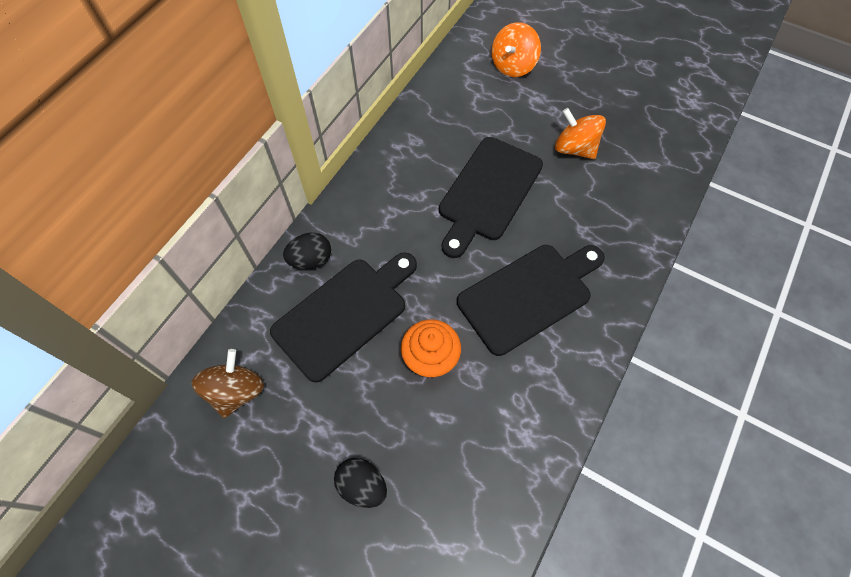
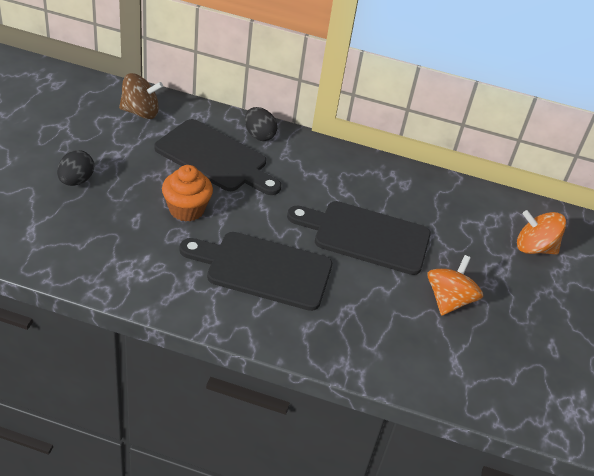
camera: 70 degrees right, 20 degrees down
black cutting board [457,245,605,356] -> black cutting board turned 150 degrees clockwise [179,232,332,311]

